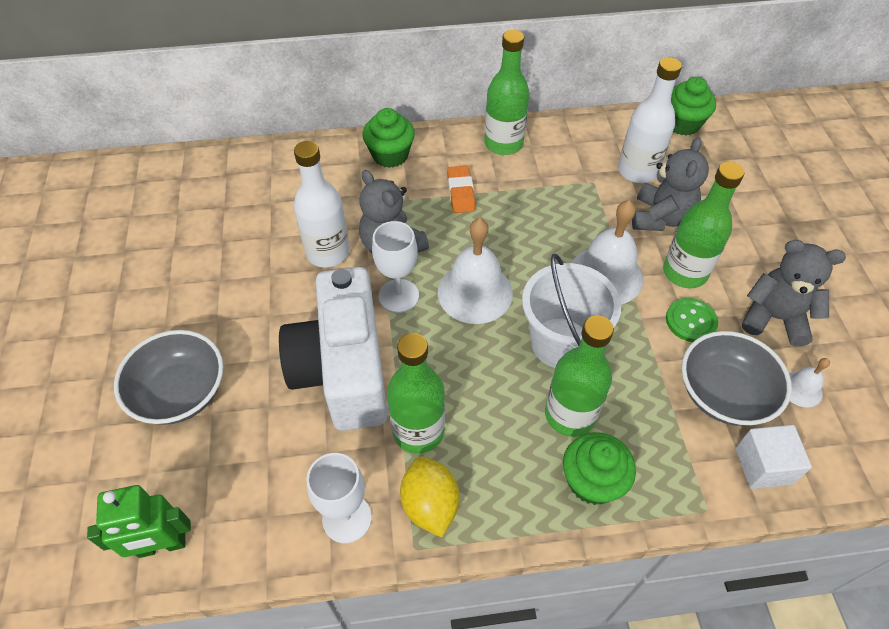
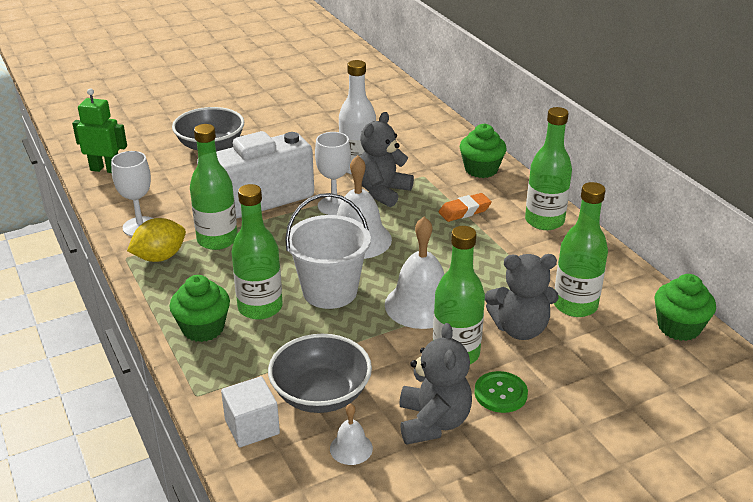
camera: 70 degrees right, 20 degrees down
green robot [87,485,191,558] -> green robot turned 135 degrees clockwise [72,88,127,173]
white bottle [618,57,682,183] -> green bottle [554,182,608,317]
green button [666,298,718,342] -> green button moved to [474,371,528,413]

